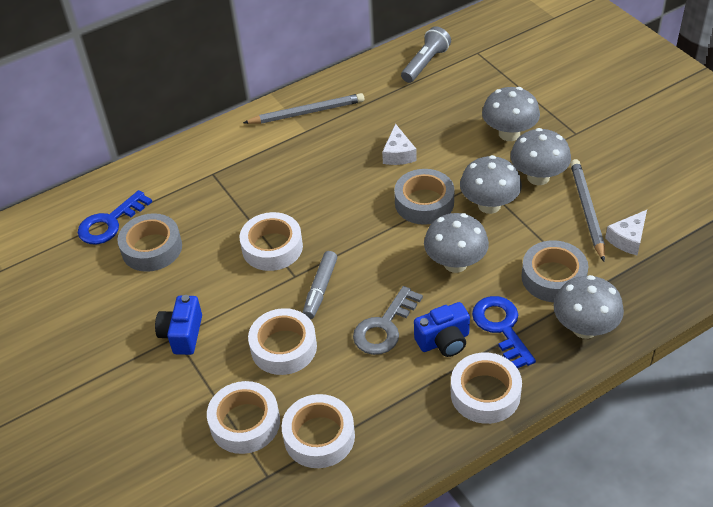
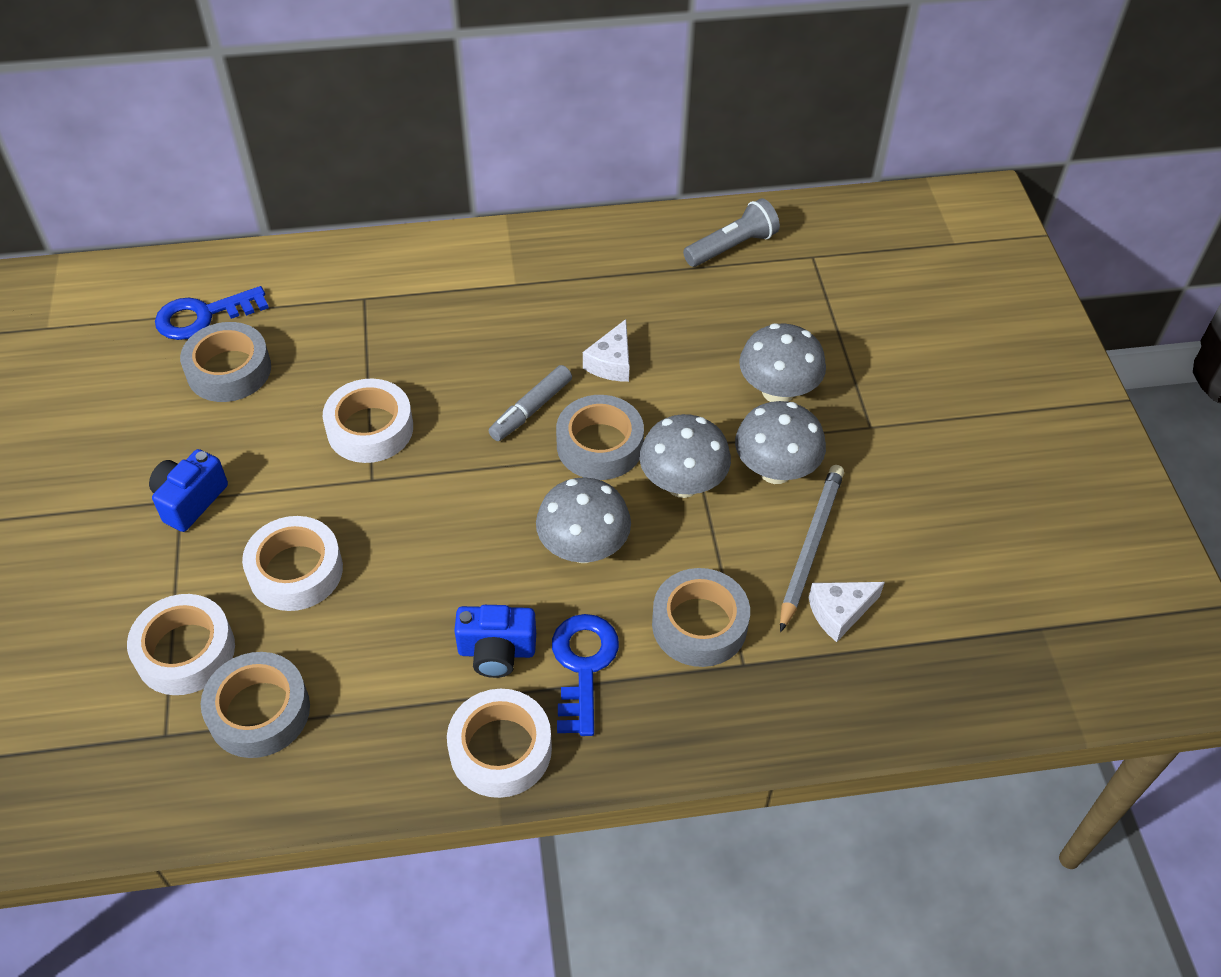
camera: 20 degrees right, 5 degrees up
grey pencil [243,93,364,124] -> none
white tape [282,394,355,468] -> grey tape [201,652,310,758]
grey marker [303,251,337,319] -> grey marker moved to [489,365,572,441]
grey key [353,286,423,355] -> none
grey mushroom [554,275,624,339] -> none

